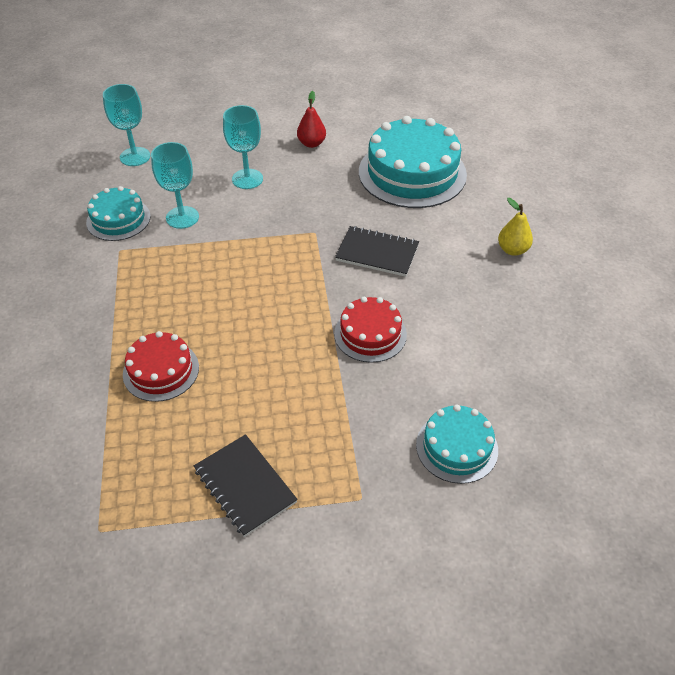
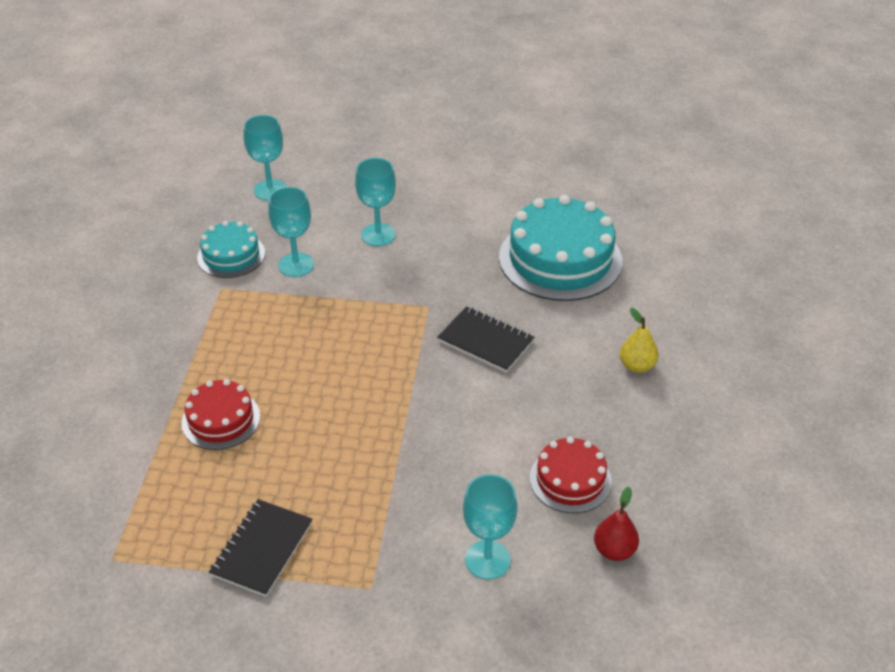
camera: 15 degrees right, 5 degrees down
black notebook [194,434,298,537] -> black notebook turned 45 degrees clockwise [209,499,313,597]
red pear [297,91,326,148] -> red pear moved to [594,487,639,561]
red cake [334,297,407,363] -> red cake moved to [530,437,612,513]
turquoise cake [416,405,498,484] -> turquoise goblet [463,474,518,580]

